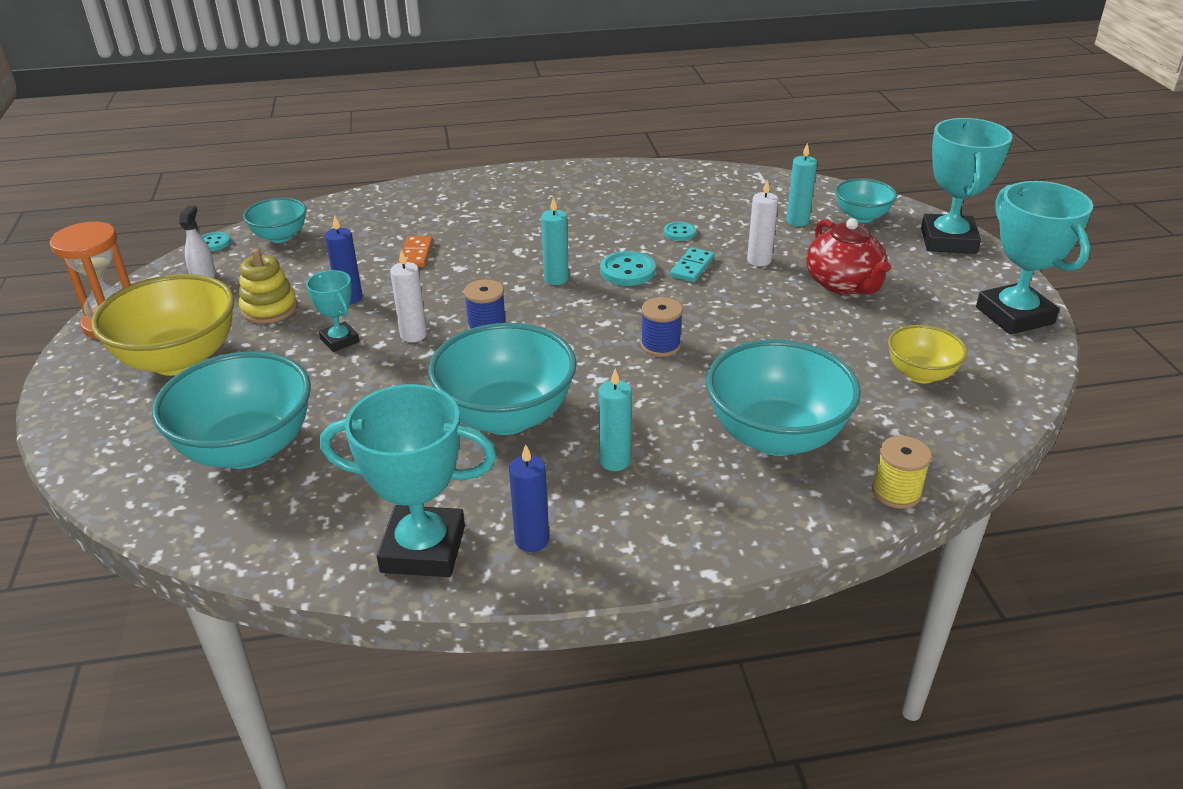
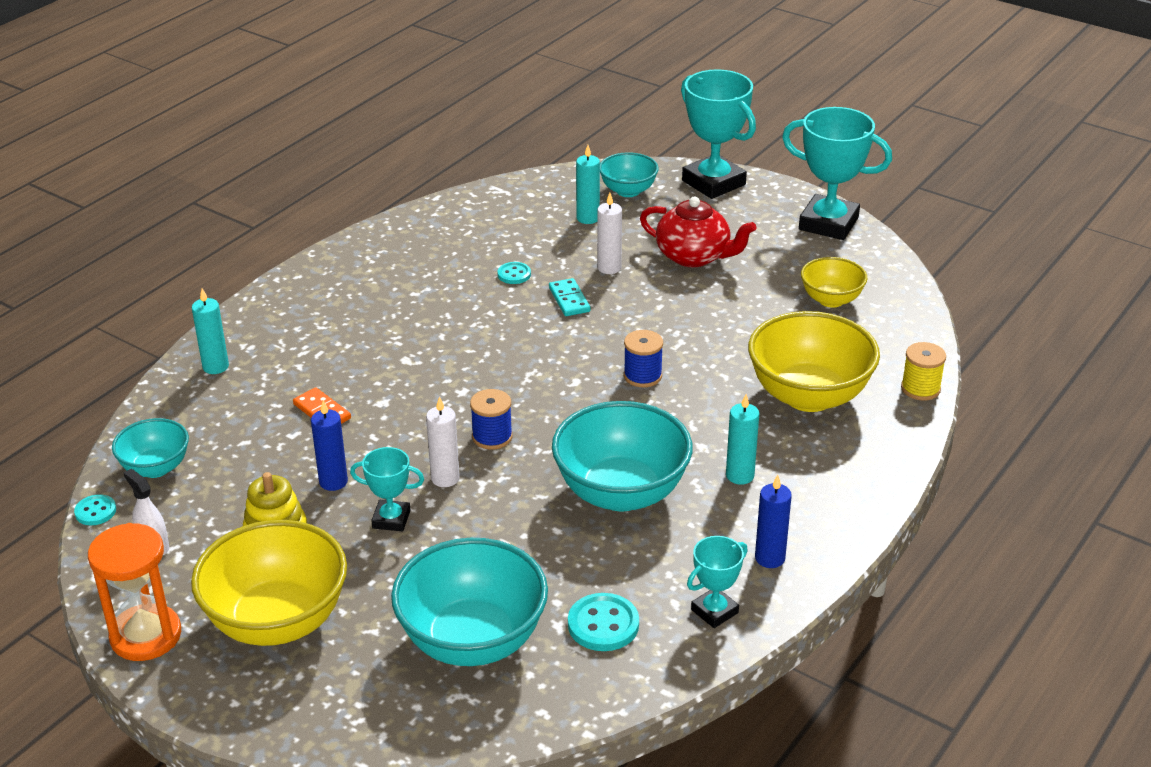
camera: 45 degrees left, 0 degrees up
turquoise trophy [320,384,497,577] -> turquoise trophy [687,536,748,628], size x0.53
turquoise candle [541,197,569,285] -> turquoise candle moved to [192,288,229,374]
turquoise button [600,251,656,286] -> turquoise button moved to [568,593,639,651]
turquoise bowl [706,340,861,456] -> yellow bowl [748,311,880,412]

